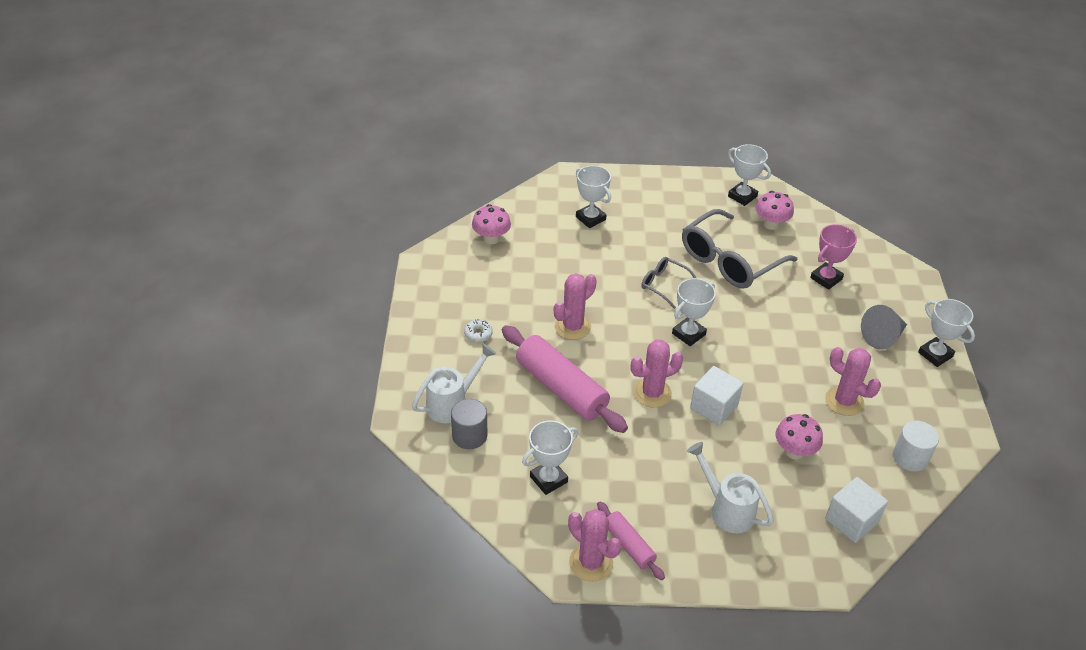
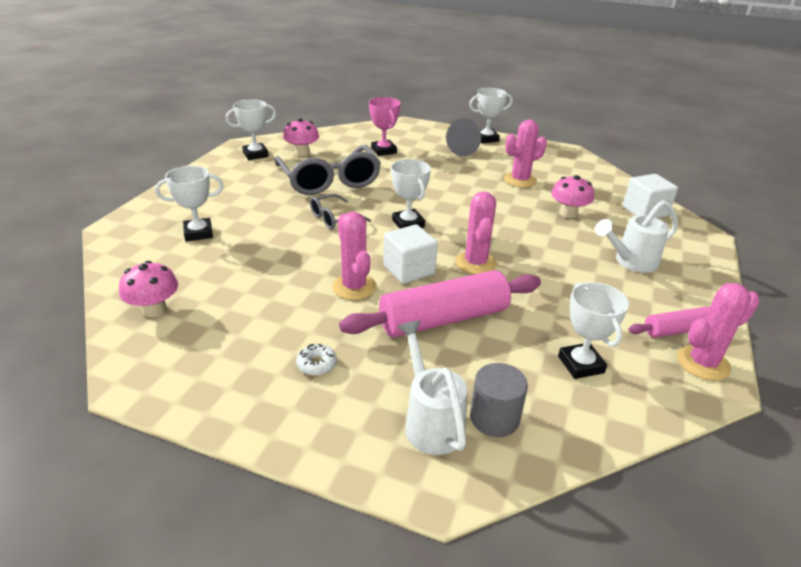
camera: 70 degrees left, 10 degrees down
white cube [690,366,743,426] -> white cube moved to [383,224,438,284]
white cylinder [893,421,939,471] -> none

